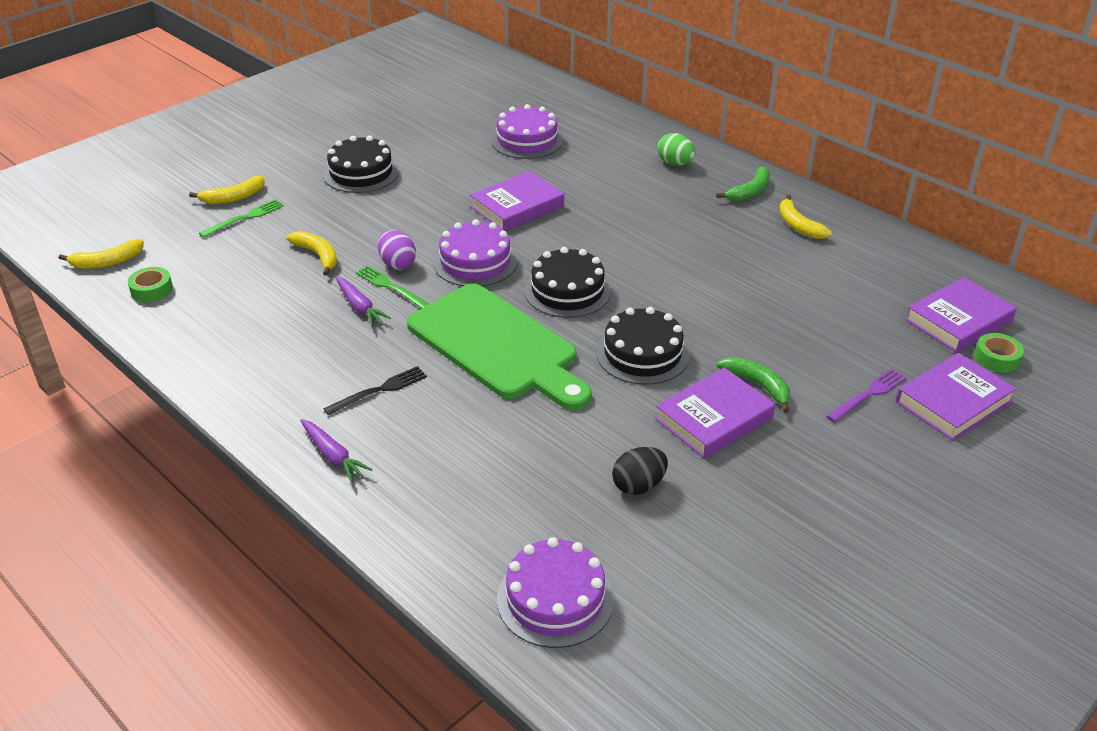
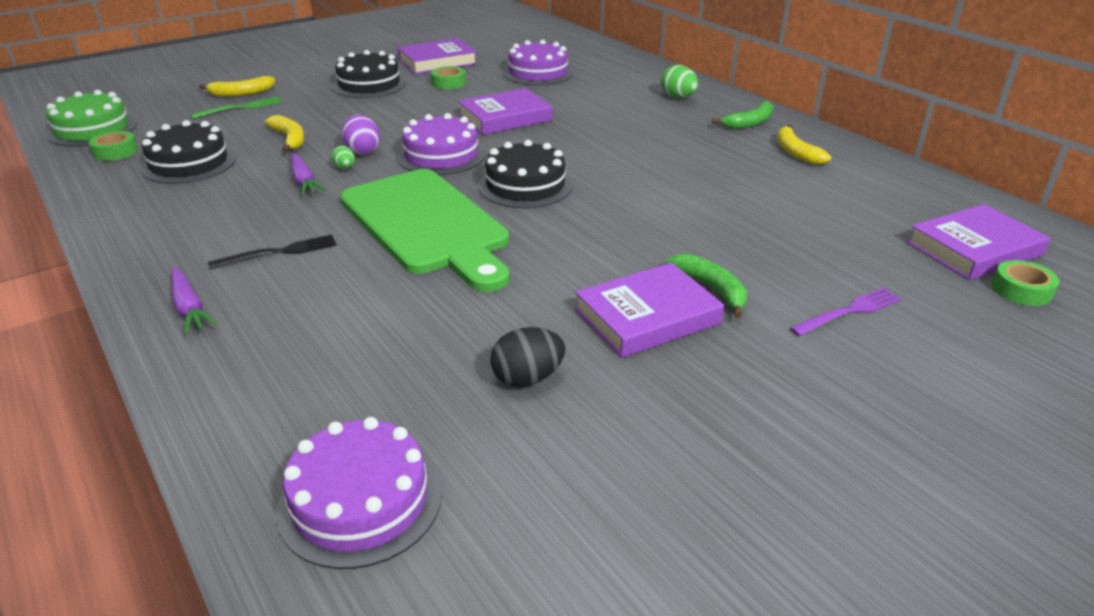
camera: 10 degrees right, 5 degrees down
yellow banana [59,239,144,269] -> green cake [46,90,137,147]
green fork [355,266,429,308] -> green egg [332,146,355,169]
black cake [596,307,690,385] -> black cake moved to [140,120,236,184]
purple book [896,353,1017,441] -> purple book moved to [398,38,477,74]
none -> green tape [431,66,466,89]

